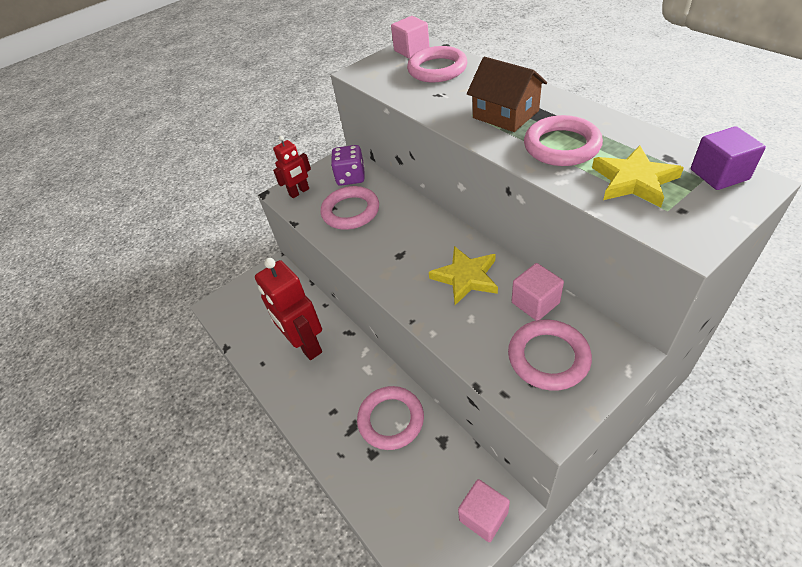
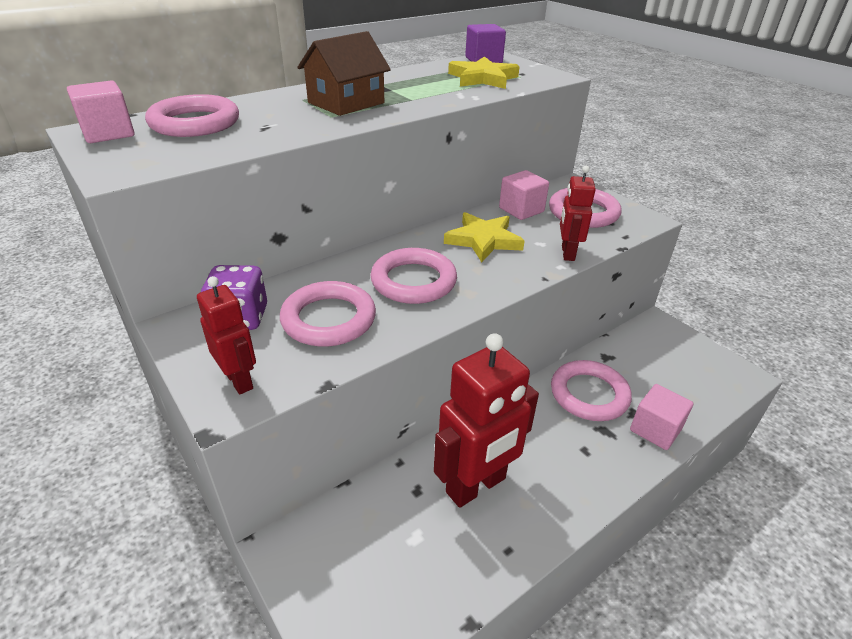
camera: 95 degrees left, 10 degrees down
pink cube [458,479,510,542] -> pink cube moved to [630,384,693,450]
pink ring [524,115,603,166] -> pink ring moved to [371,248,457,304]
none -> red robot [560,166,596,261]

